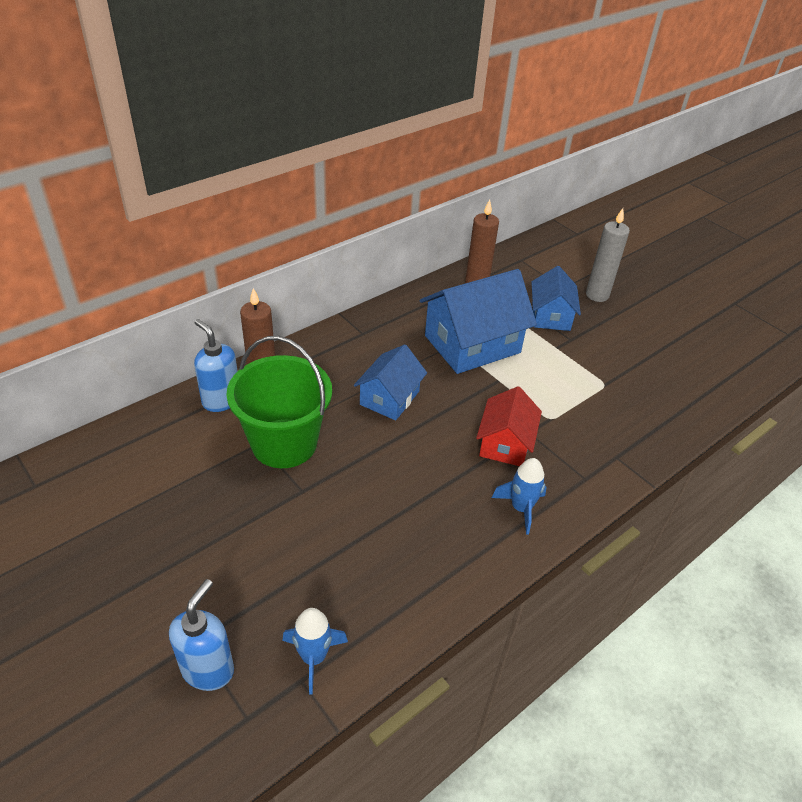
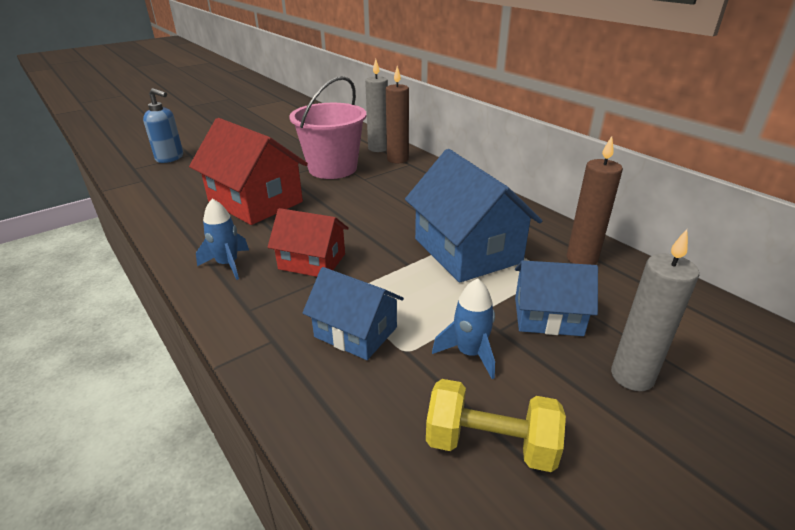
camera: 95 degrees right, 10 degrees down
blue soap dispenser [194,319,237,412] -> grey candle [365,59,388,152]
green bucket [226,336,332,468] -> pink bucket [289,76,367,179]
blue rocket [282,608,348,695] -> blue rocket moved to [432,278,495,379]
blue house [354,344,427,420] -> blue house moved to [302,267,404,360]
none -> red house [189,118,308,225]
none -> yellow dumbbell [426,379,566,472]

